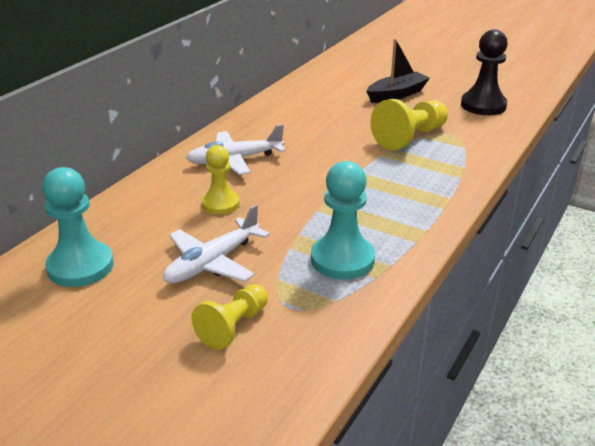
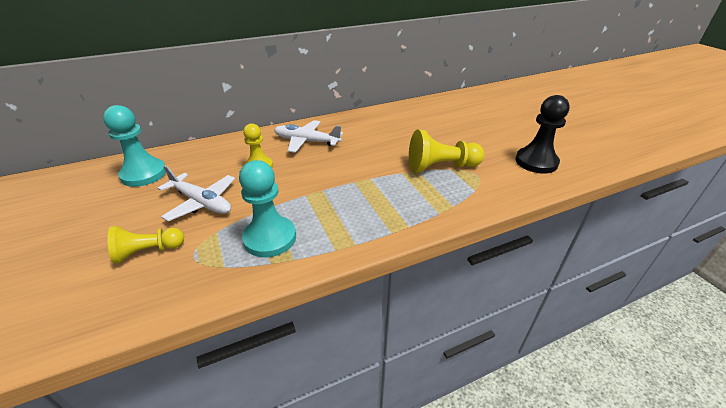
camera: 35 degrees right, 5 degrees up
white plane [163,205,270,283] -> white plane turned 135 degrees counterclockwise [158,165,235,221]
black boat [366,39,430,103] -> none

